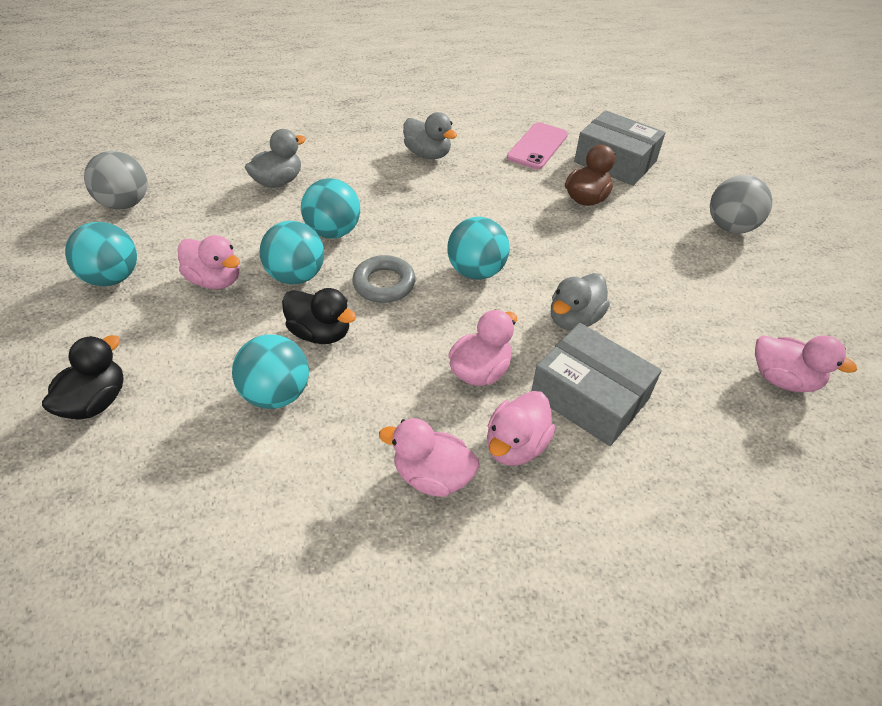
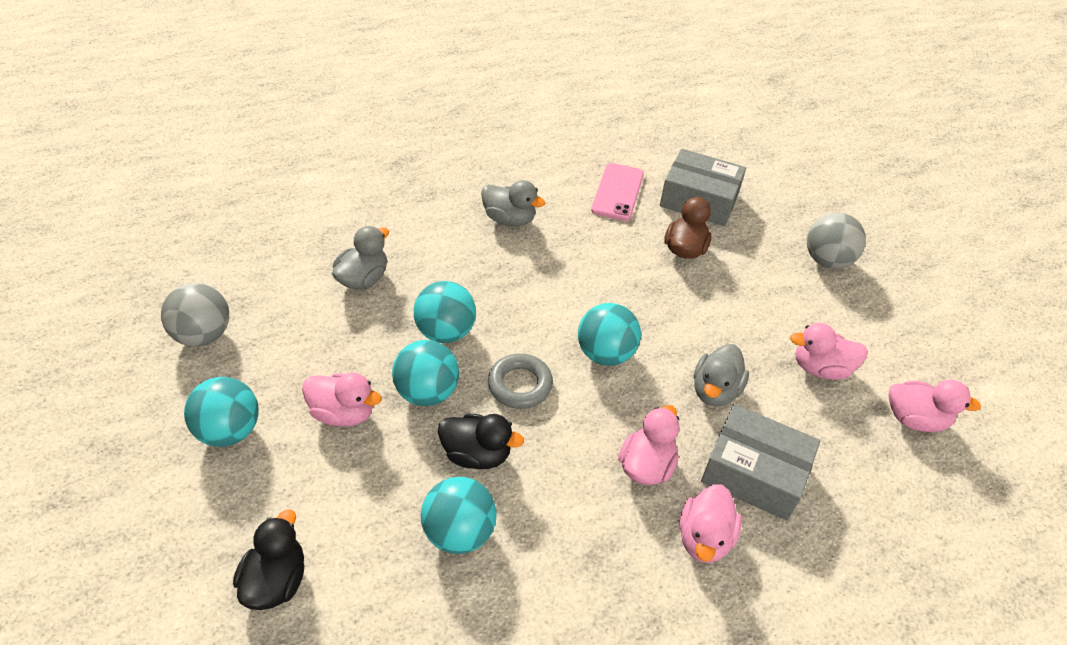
camera: 15 degrees left, 0 degrees up
pink duck [379,418,479,497] -> pink duck moved to [790,323,868,380]

